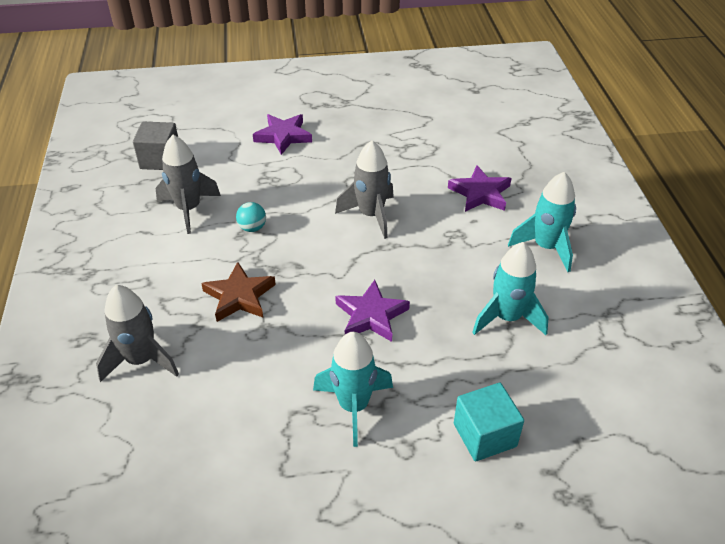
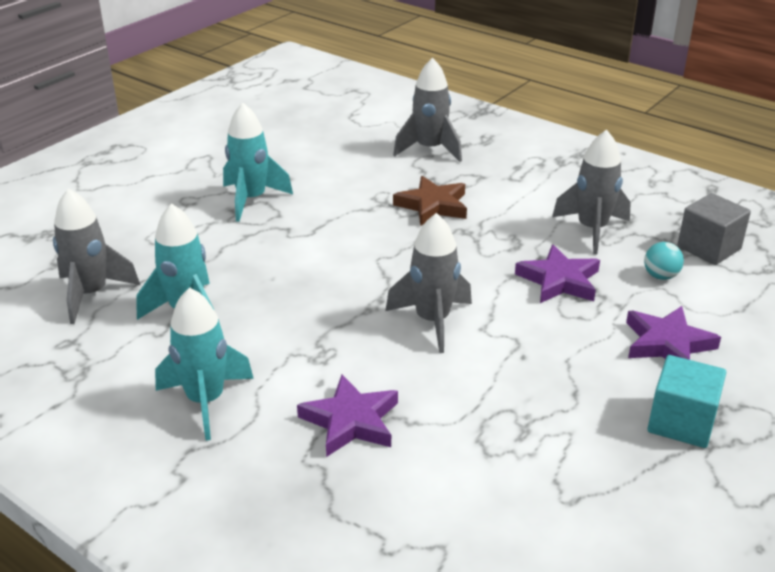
camera: 135 degrees right, 10 degrees down
turquoise ball [236,202,266,232] -> turquoise ball moved to [644,242,684,280]
purple star [335,280,410,342] -> purple star moved to [515,245,600,303]
turquoise cube [454,383,524,461] -> turquoise cube moved to [647,355,726,448]
none -> grey rocket [53,188,140,324]

